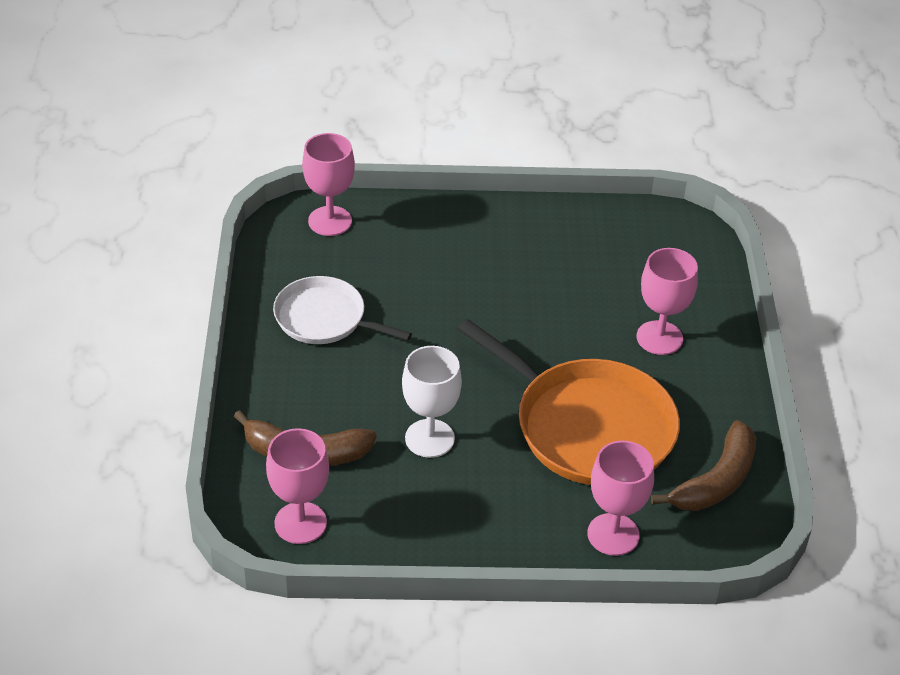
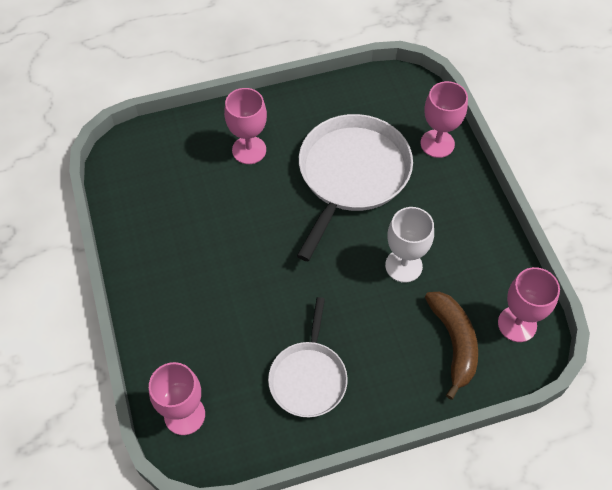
camera: 105 degrees left, 15 degrees up
orange pan [458,319,680,485] -> white pan [297,114,413,261]
brown banana [651,420,756,511] -> none

